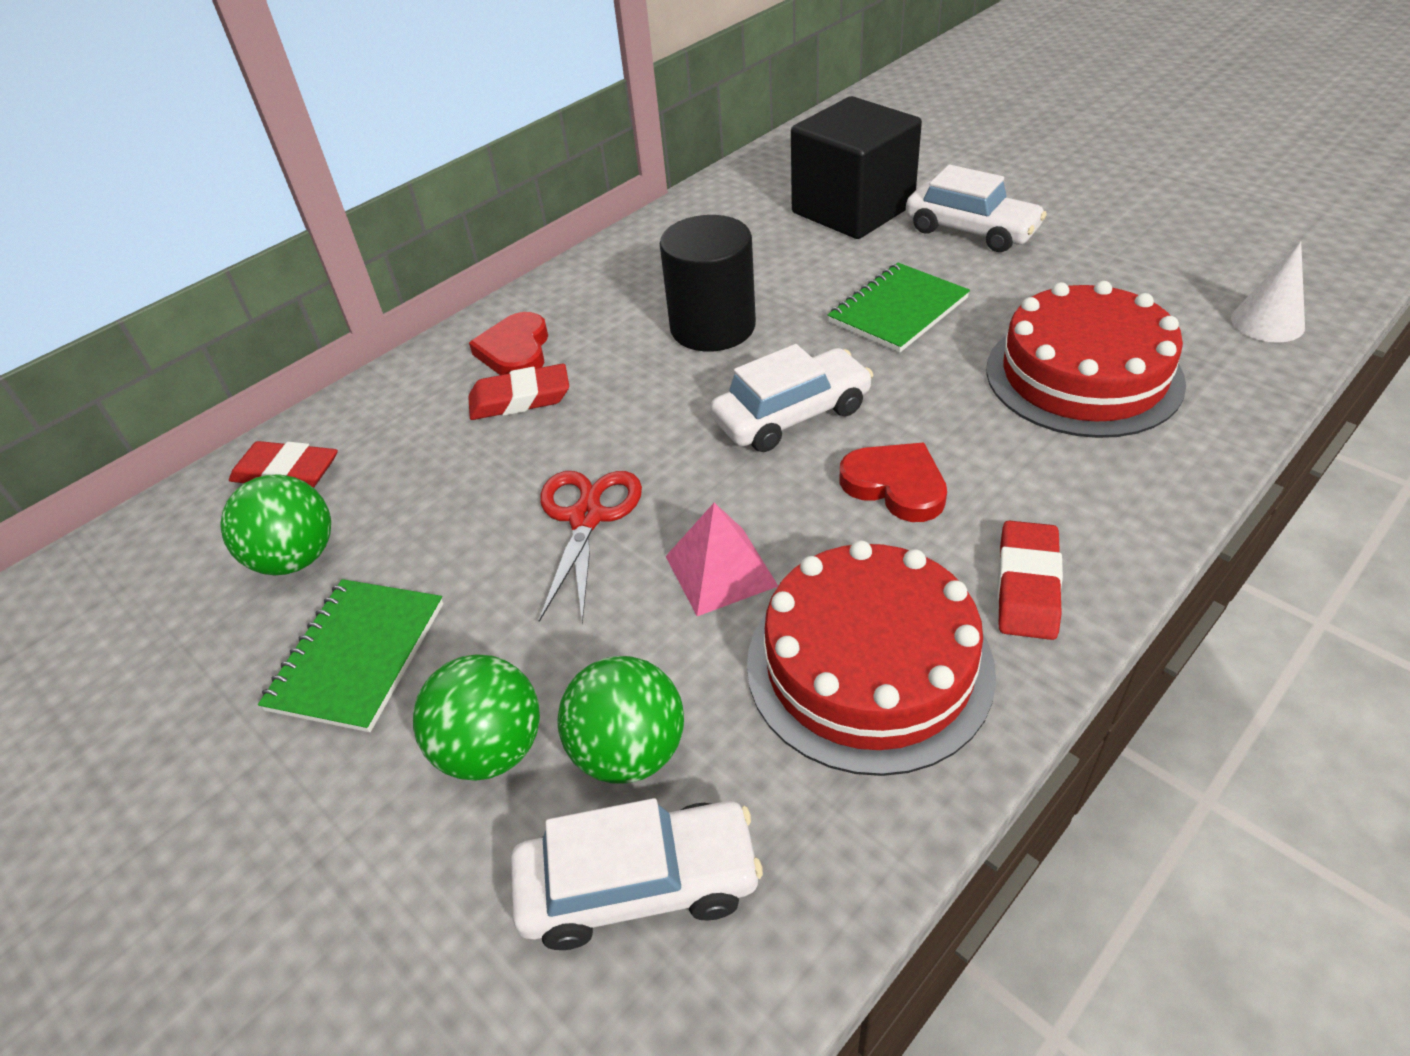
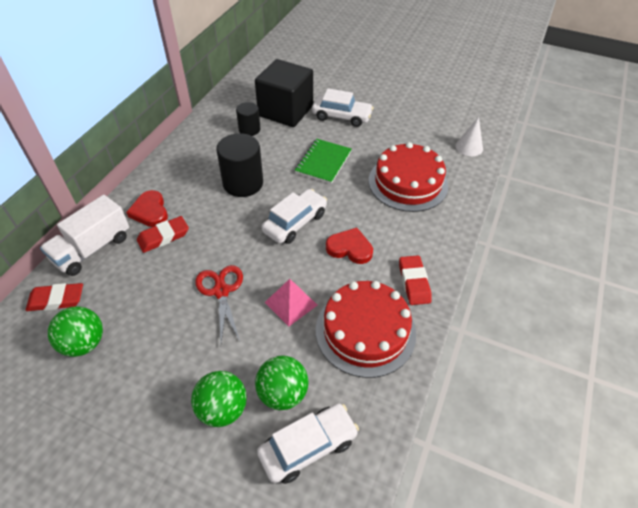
camera: 25 degrees left, 5 degrees up
green notebook [258,579,443,732] -> none
none -> white truck [40,195,129,276]
none -> black cylinder [236,102,260,136]

